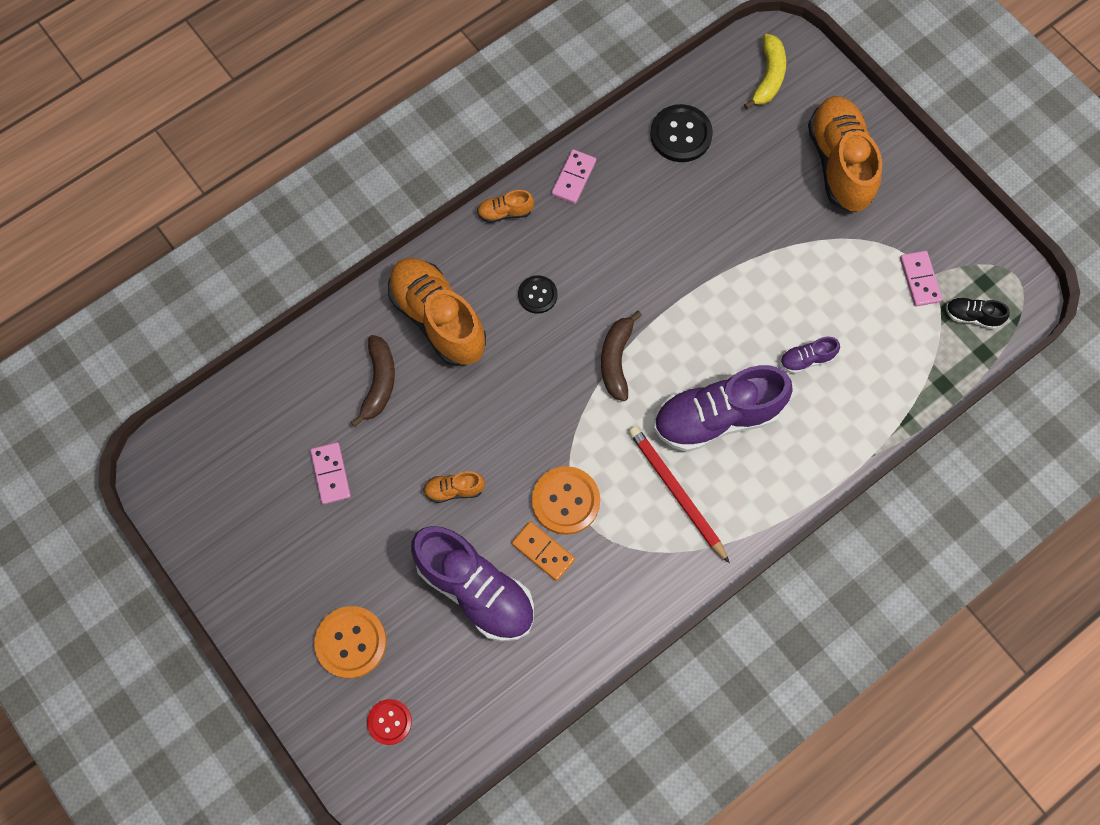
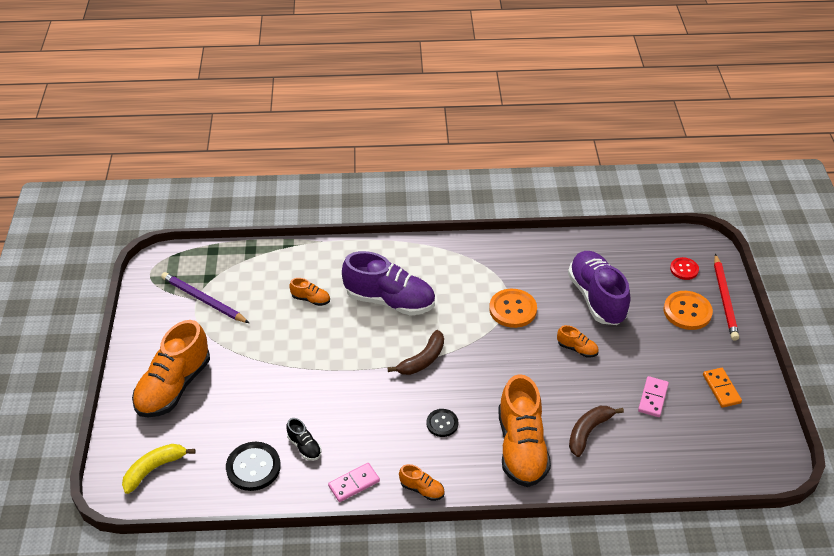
camera: 145 degrees left, 25 degrees down
orange domino [512,521,575,581] -> orange domino moved to [703,368,742,408]
red pencil [628,426,730,563] -> red pencil moved to [714,254,739,341]
purple shoe [780,337,840,374] -> orange shoe [289,278,330,306]
pink domino [900,251,942,307] -> purple pencil [161,272,249,323]
black shoe [946,297,1010,329] -> black shoe moved to [286,418,321,461]

